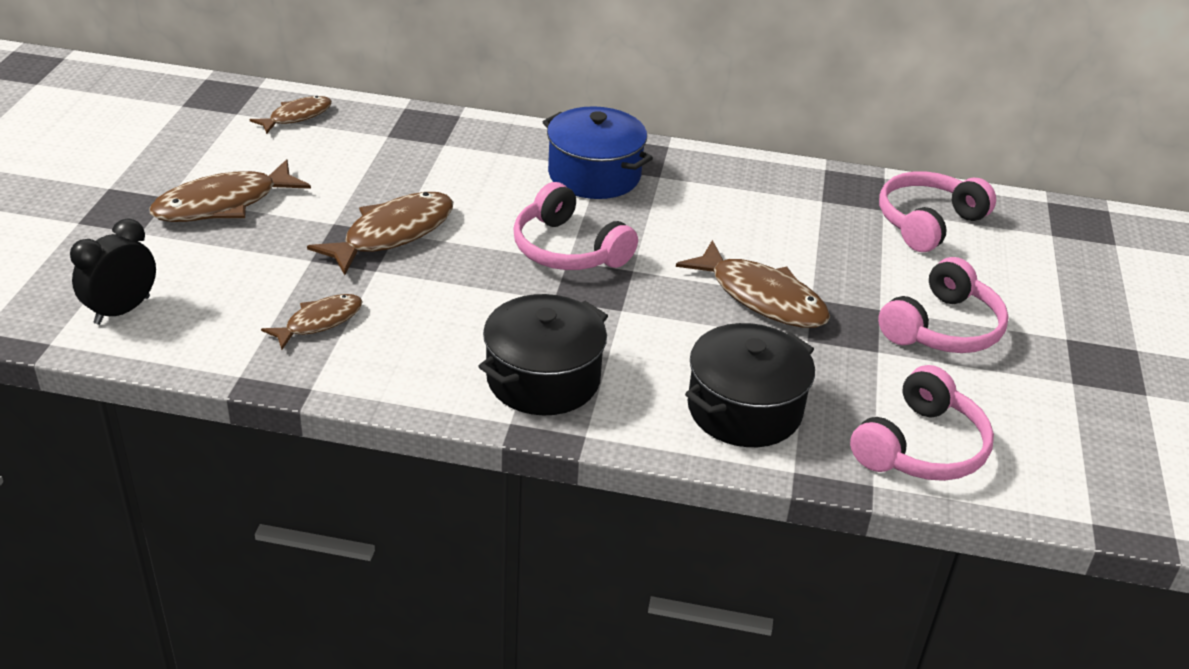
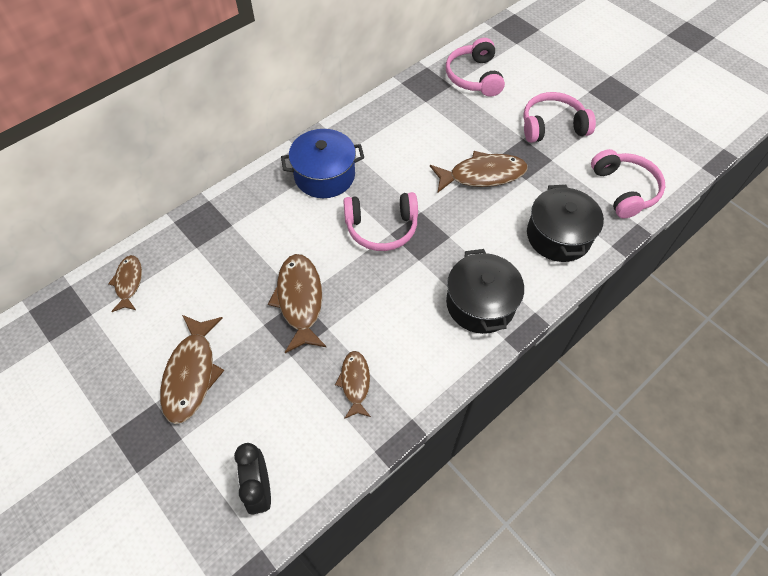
camera: 50 degrees left, 20 degrees up
pink headphones [878,257,1009,353] -> pink headphones turned 90 degrees counterclockwise [523,92,596,143]

